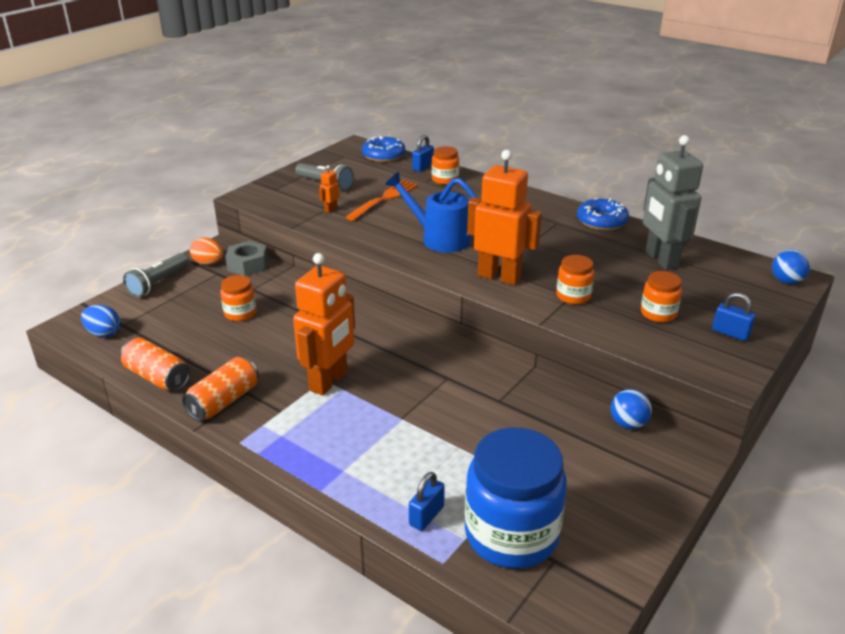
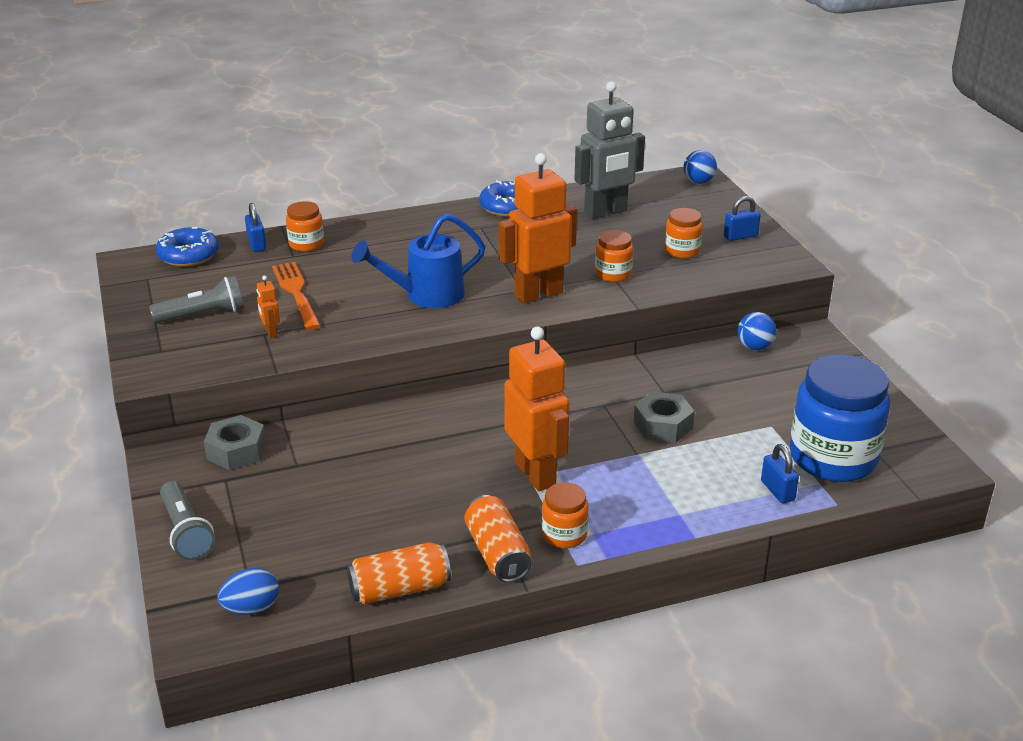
camera: 55 degrees left, 0 degrees up
orange egg [190,237,223,265] -> none
orange jar [220,275,256,321] -> orange jar moved to [541,482,588,548]
grey robot [643,135,703,270] -> grey robot turned 45 degrees counterclockwise [574,81,645,219]
none -> grey nut [634,391,695,443]

